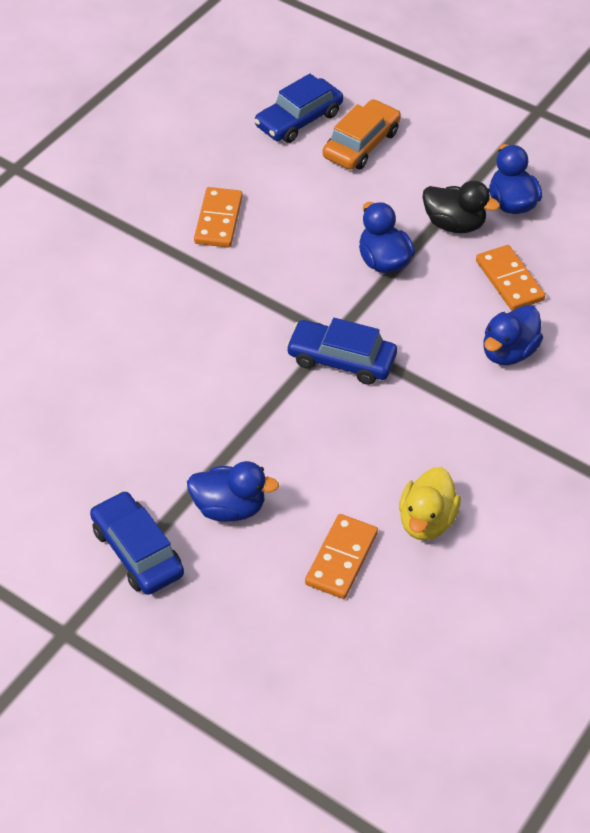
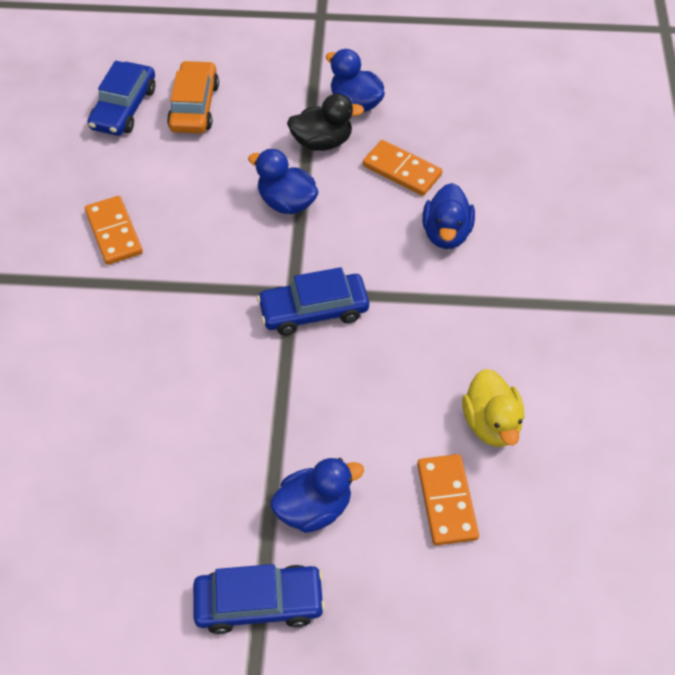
camera: 30 degrees left, 5 degrees up
blue car [90,491,184,595] -> blue car turned 150 degrees clockwise [193,564,325,634]

